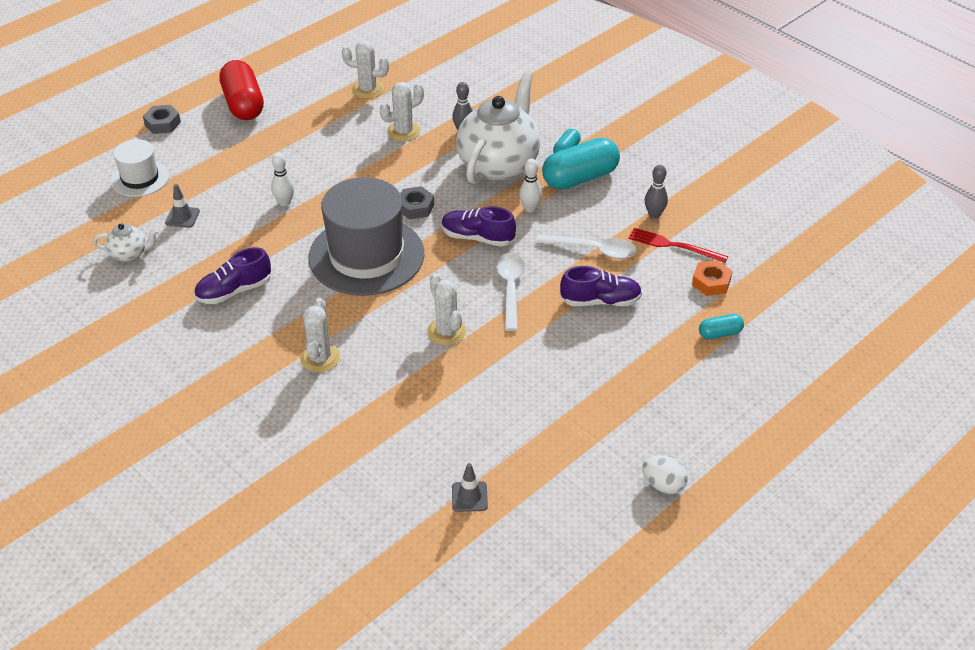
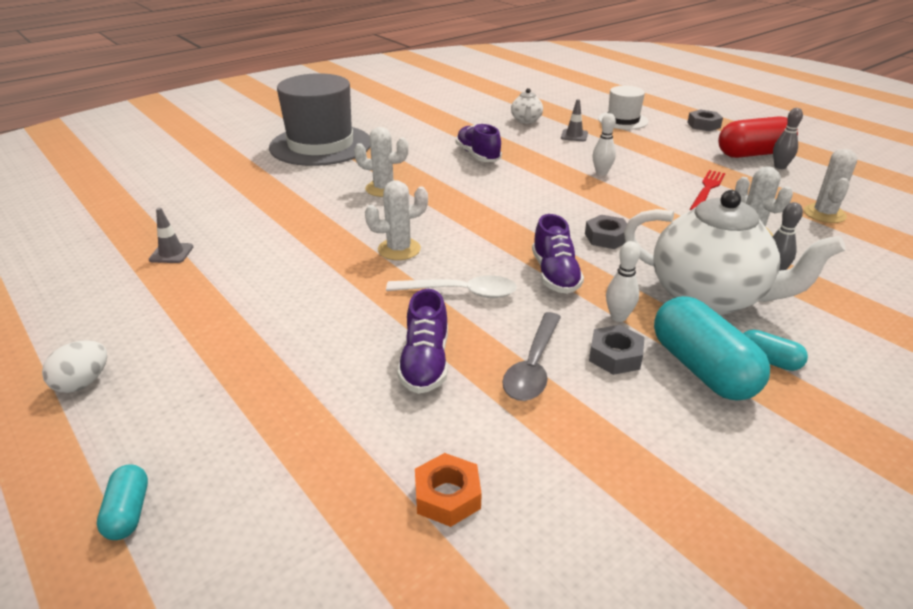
camera: 95 degrees right, 10 degrees down
grey hat [308,177,424,296] -> grey hat moved to [269,73,370,166]
purple shoe [442,206,516,247] -> purple shoe turned 150 degrees clockwise [532,214,584,294]
white spoon [536,234,637,259] -> grey spoon [502,312,561,401]
red fork [628,228,728,263] -> red fork moved to [690,170,725,210]
grey bowling pin [645,165,668,219] -> grey bowling pin moved to [773,108,803,169]
turquoise capsule [699,314,744,339] -> turquoise capsule moved to [97,464,148,540]
none -> grey nut [589,325,645,375]

